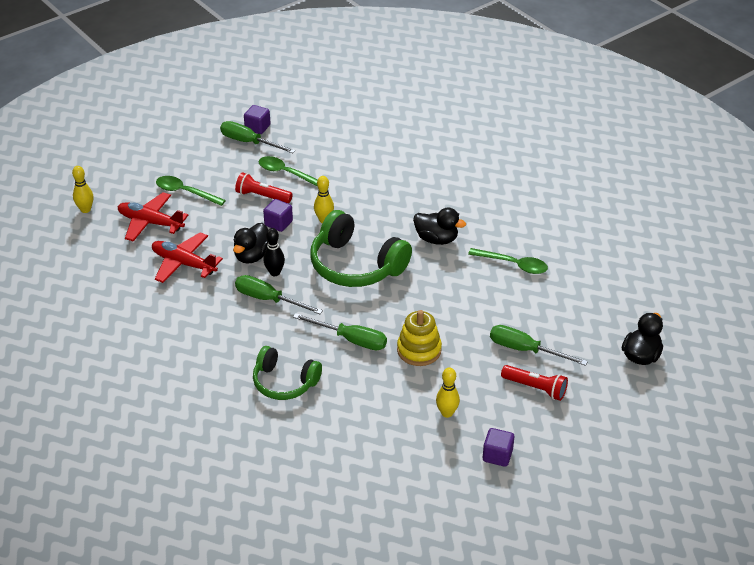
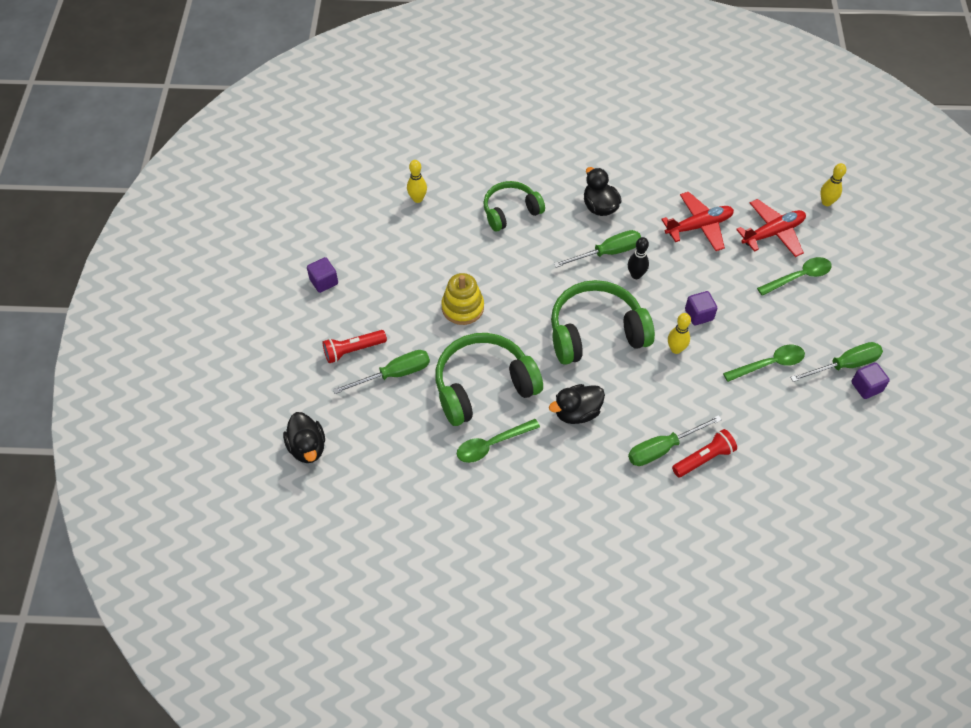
camera: 130 degrees right, 15 degrees up
black duck [233,223,268,264] -> black duck moved to [584,167,622,216]
red flashlight [235,172,293,203] -> red flashlight moved to [672,429,737,477]
green screwdriver [293,313,387,350] -> green screwdriver moved to [628,415,722,466]
yellow bowling pin [436,367,460,418] -> yellow bowling pin moved to [407,160,427,203]
none -> green headphones [435,333,543,426]

